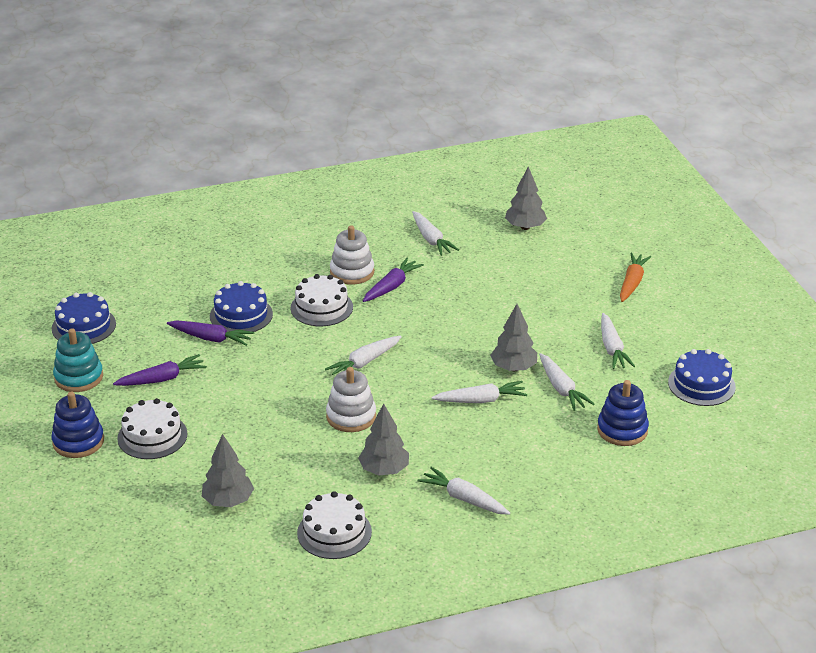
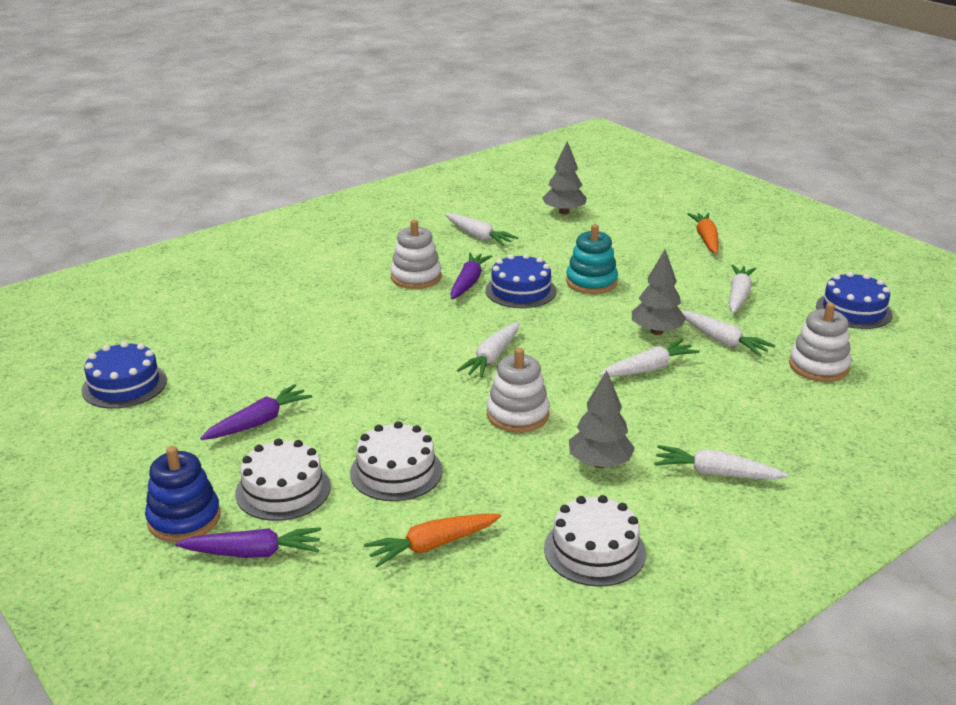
camera: 20 degrees left, 5 degrees down
turquoise stacking toy [53,328,103,392] -> turquoise stacking toy moved to [566,224,618,294]
purple carrot [167,320,254,346] -> purple carrot moved to [175,527,321,558]
grey tree [202,434,254,507] -> orange carrot [364,514,501,567]
blue cake [210,281,273,332] -> blue cake moved to [485,254,556,308]
white cake [290,274,353,326] -> white cake moved to [350,421,443,501]
blue stacking toy [597,380,649,446] -> white stacking toy [789,303,851,382]
white carrot [601,313,635,369] -> white carrot turned 135 degrees counterclockwise [729,265,756,313]

